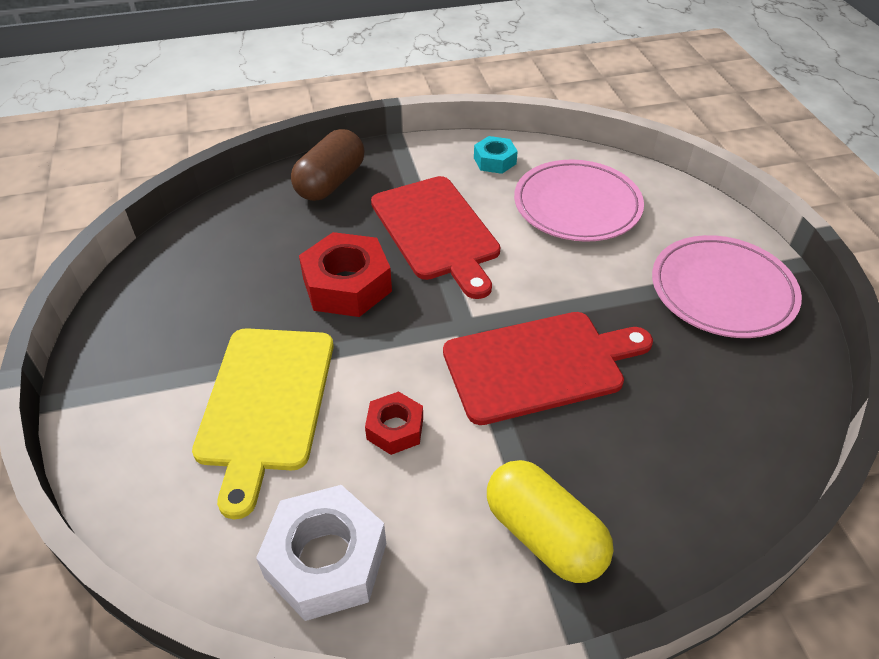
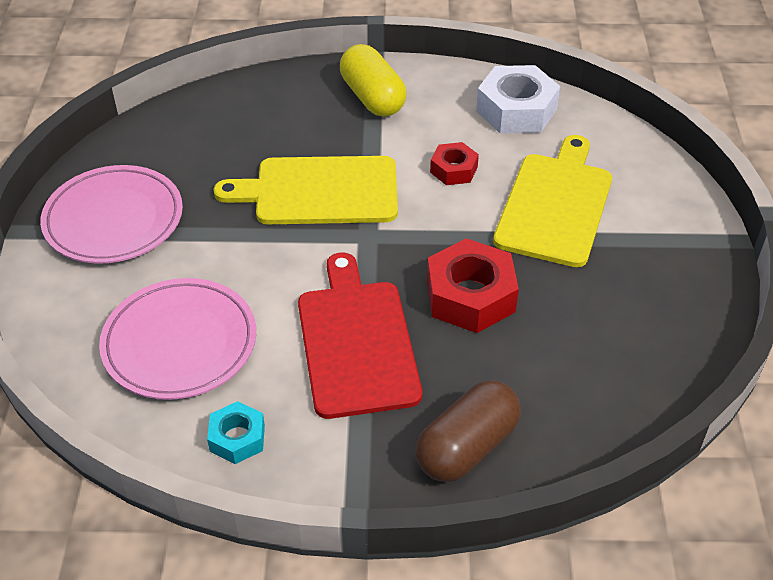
camera: 165 degrees left, 0 degrees up
red cutting board [443,312,653,425] -> yellow cutting board [214,156,398,224]

